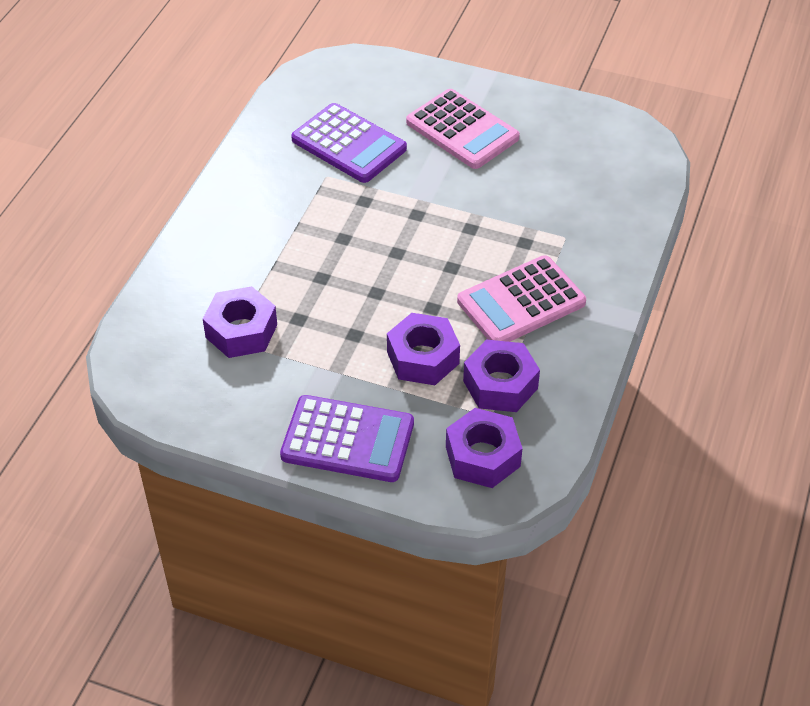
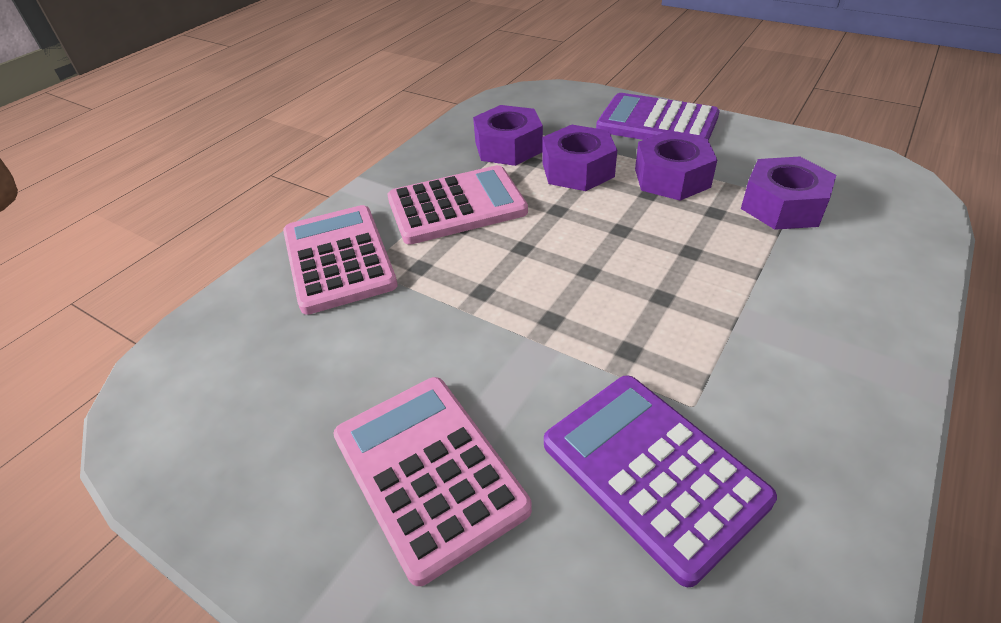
camera: 165 degrees left, 5 degrees down
purple nut [446,408,523,488] -> purple nut moved to [635,131,717,201]
none -> pink calculator [283,205,398,315]

